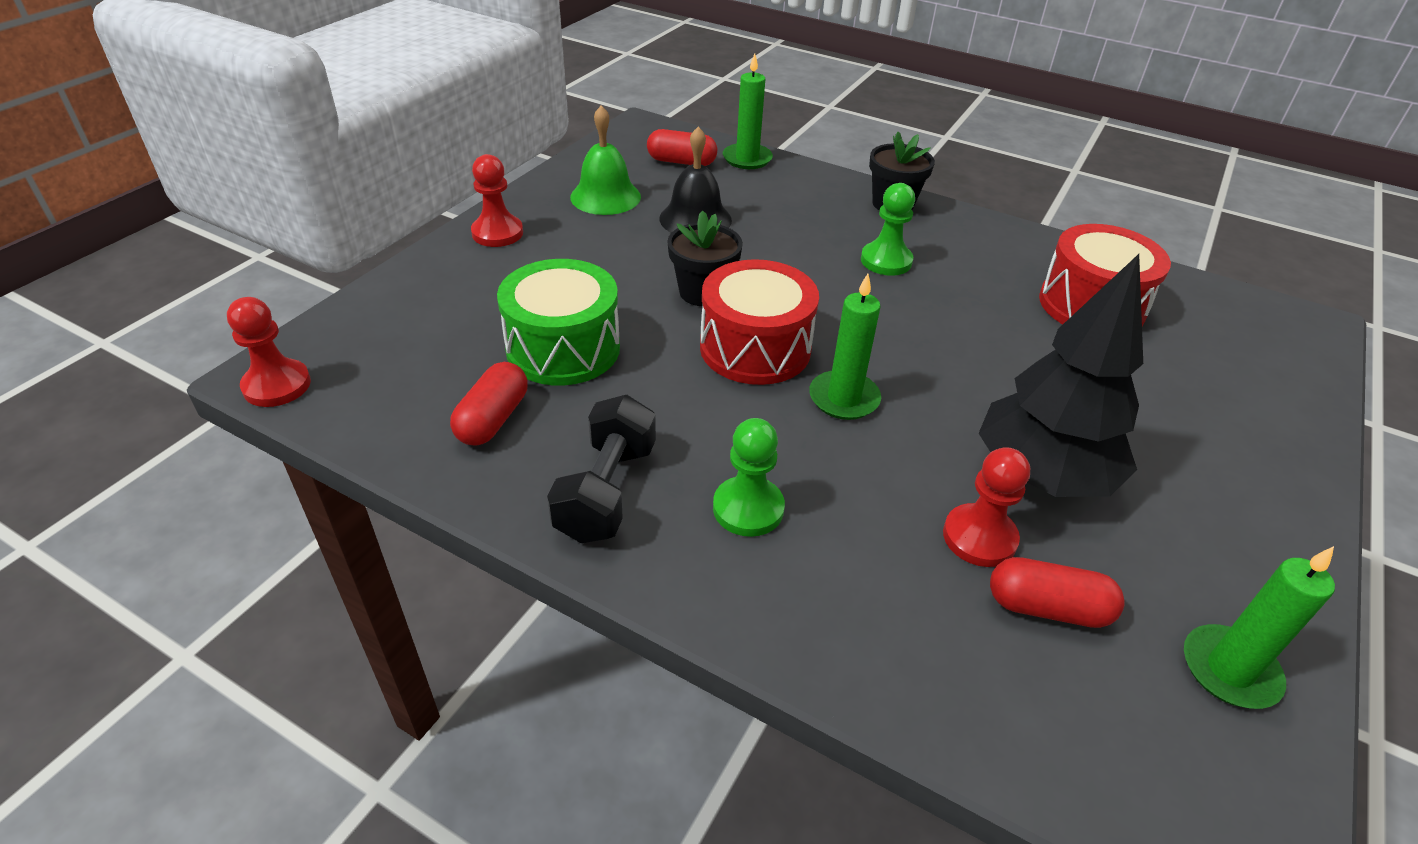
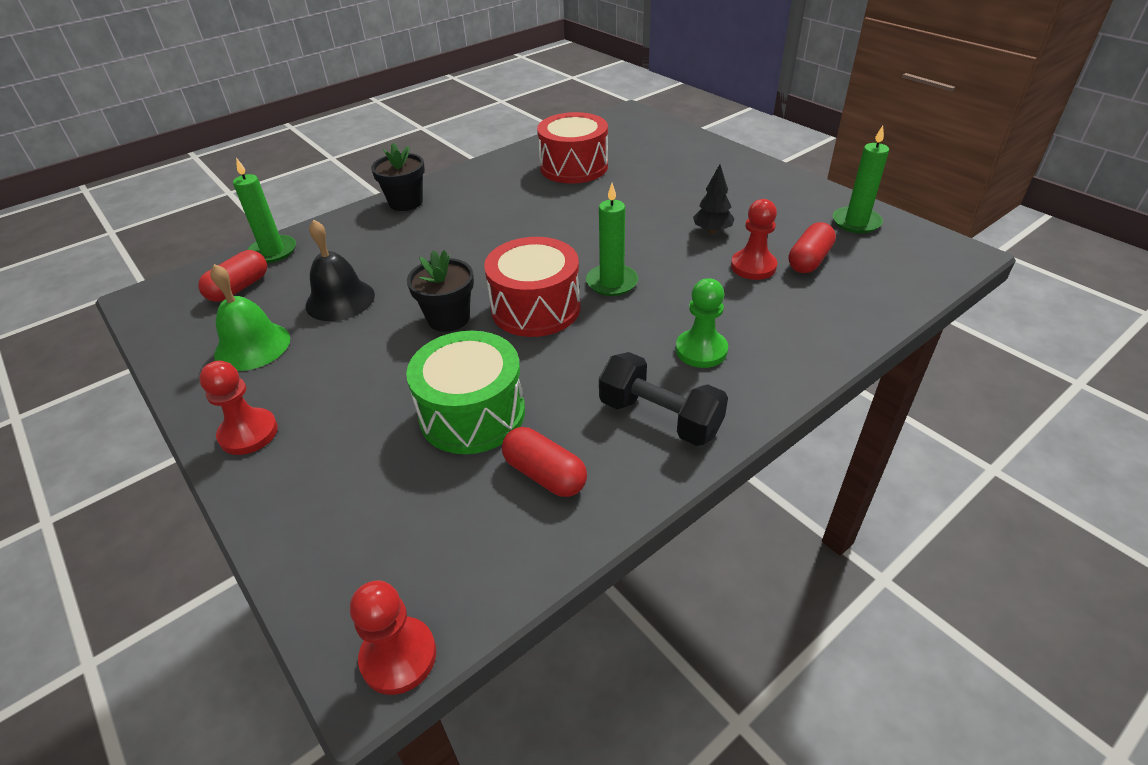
camera: 65 degrees left, 0 degrees up
green pawn [861,183,915,276] -> none
black tree [979,254,1143,497] -> black tree [693,164,735,234], size x0.45

